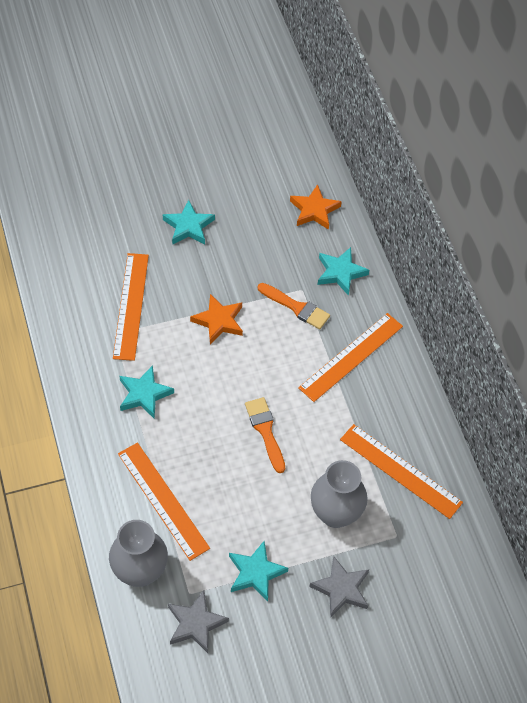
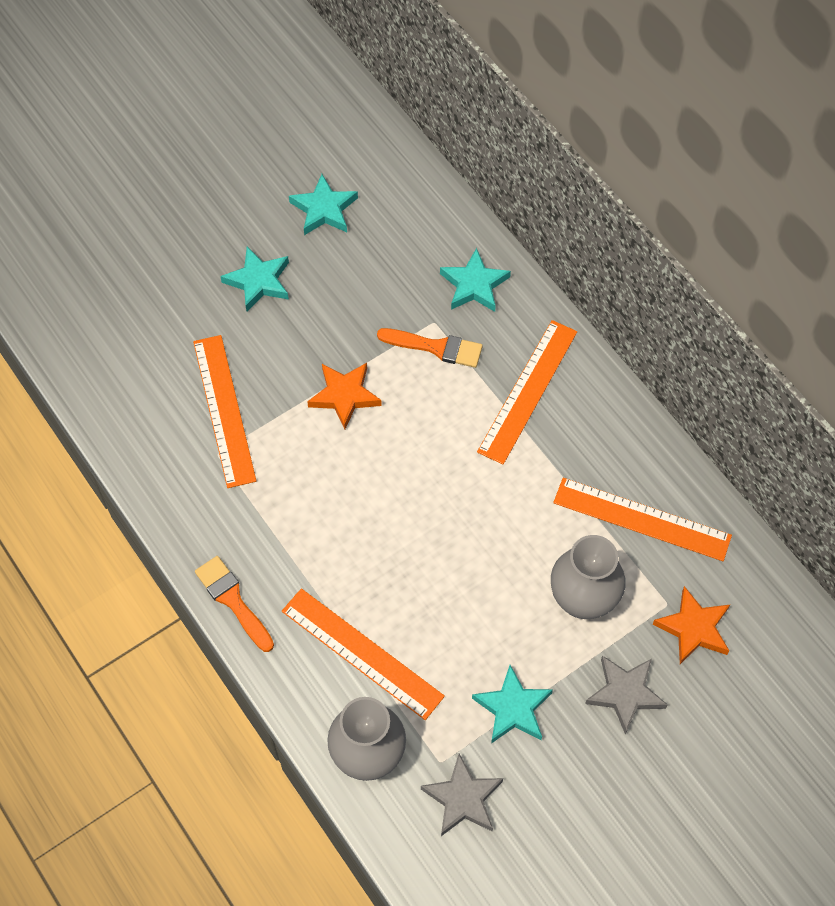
camera: 15 degrees left, 5 degrees up
turquoise star [120,365,174,419] -> turquoise star moved to [289,174,358,235]
orange brush [245,397,285,473] -> orange brush moved to [195,556,274,652]
orange star [290,184,342,230] -> orange star moved to [653,586,730,664]

